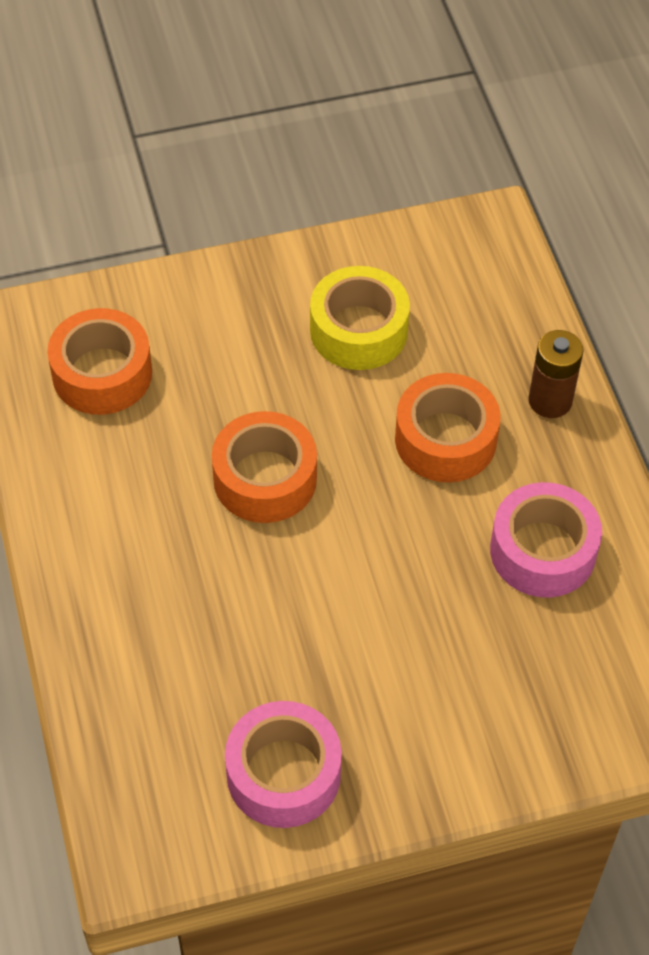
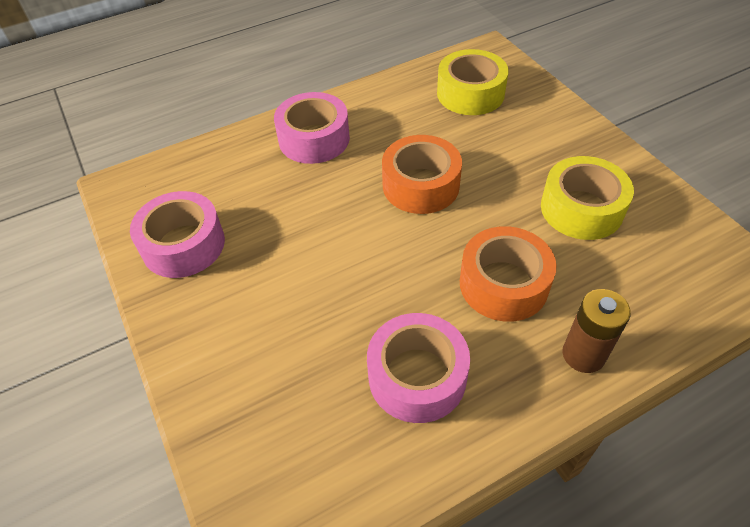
camera: 80 degrees right, 5 degrees down
orange tape [47,308,152,415] -> yellow tape [437,49,509,115]
none -> pink tape [274,92,350,164]

